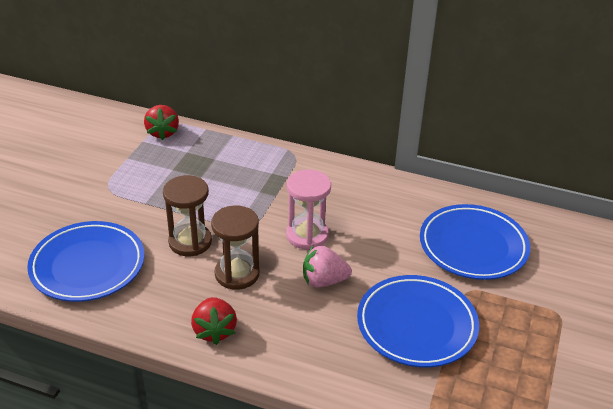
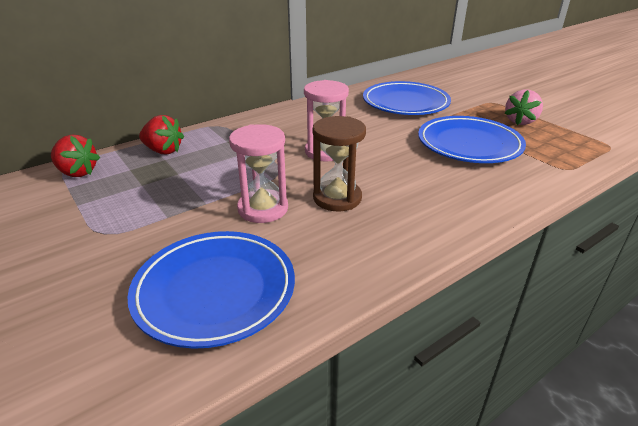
camera: 55 degrees left, 5 degrees down
brown hourglass [163,175,212,256] -> pink hourglass [229,124,288,223]
red strawberry [191,297,237,345] -> red strawberry moved to [139,115,184,154]
pink strawberry [303,246,352,287] -> pink strawberry moved to [505,89,543,125]

